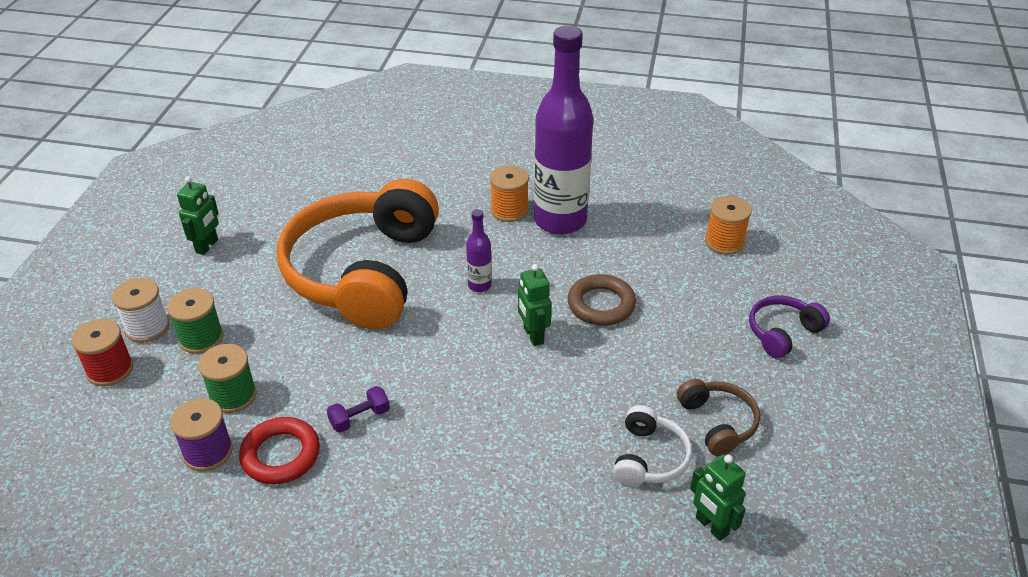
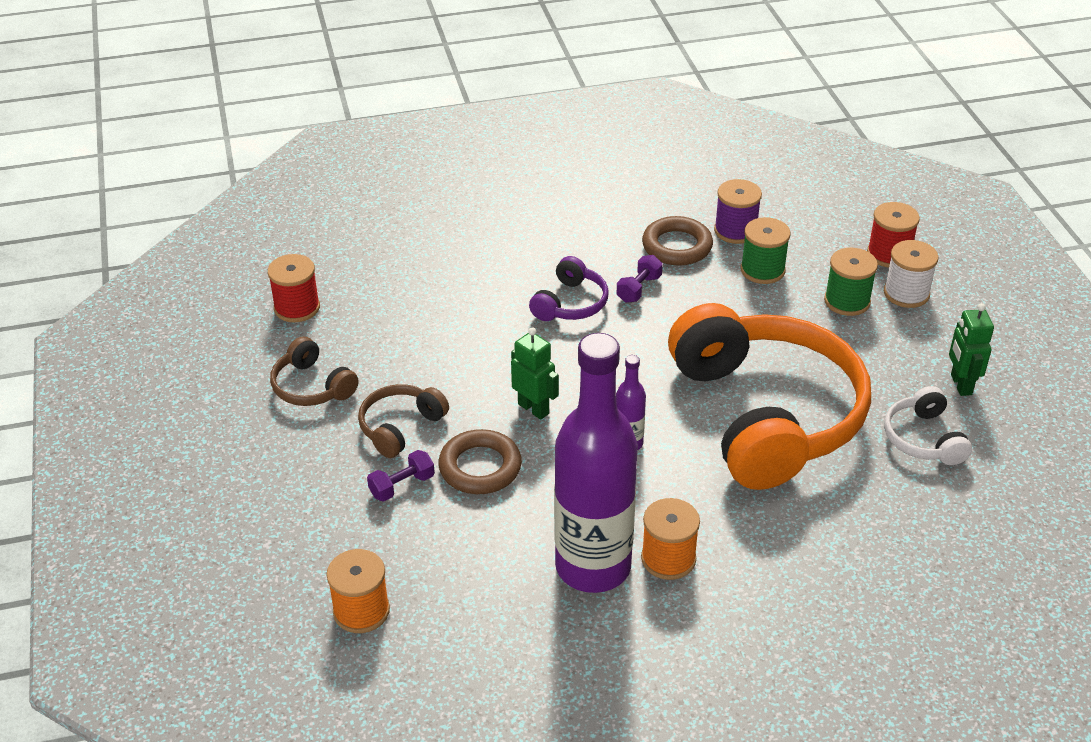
camera: 155 degrees right, 0 degrees up
red ring [239,417,320,484] -> brown ring [642,216,713,266]
white headphones [613,405,692,487] -> white headphones moved to [884,386,972,465]
green robot [690,454,746,541] -> red spool [267,254,320,322]
purple headphones [749,296,830,358] -> purple headphones moved to [529,256,609,321]
none -> brown headphones [358,384,449,458]
none -> purple dumbbell [367,450,435,501]

